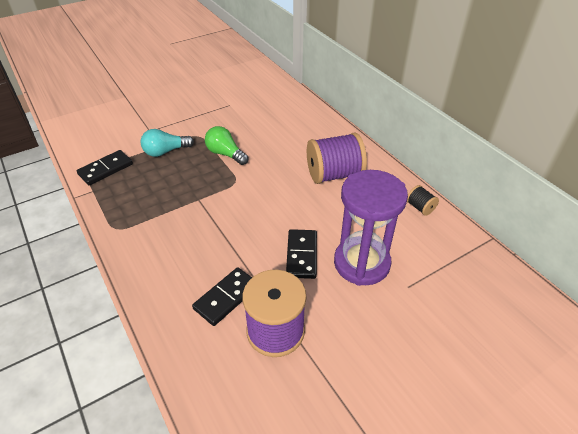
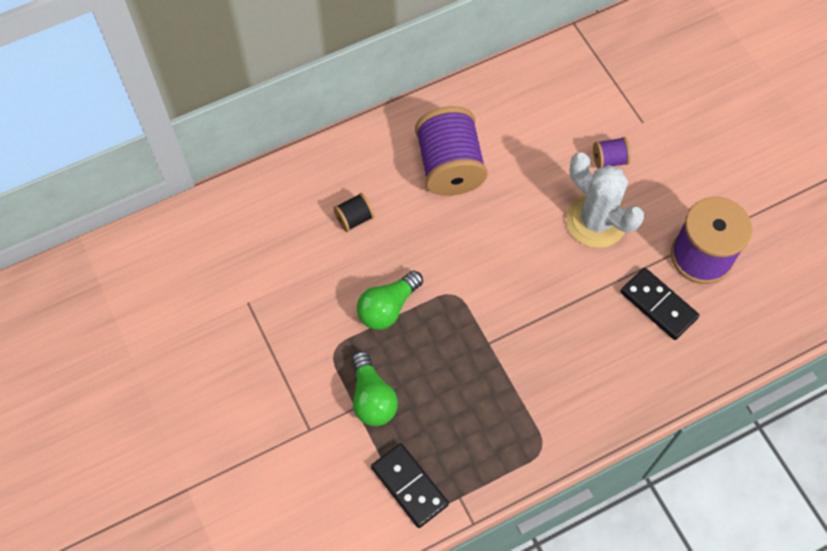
camera: 85 degrees left, 20 degrees up
turquoise light bulb [141,129,194,157] -> green light bulb [352,351,398,426]
black domino [286,229,317,279] -> white cactus [566,153,644,248]
purple hourglass [334,170,408,286] -> purple spool [593,137,631,169]
black spool [407,185,439,216] -> black spool moved to [333,193,374,232]

